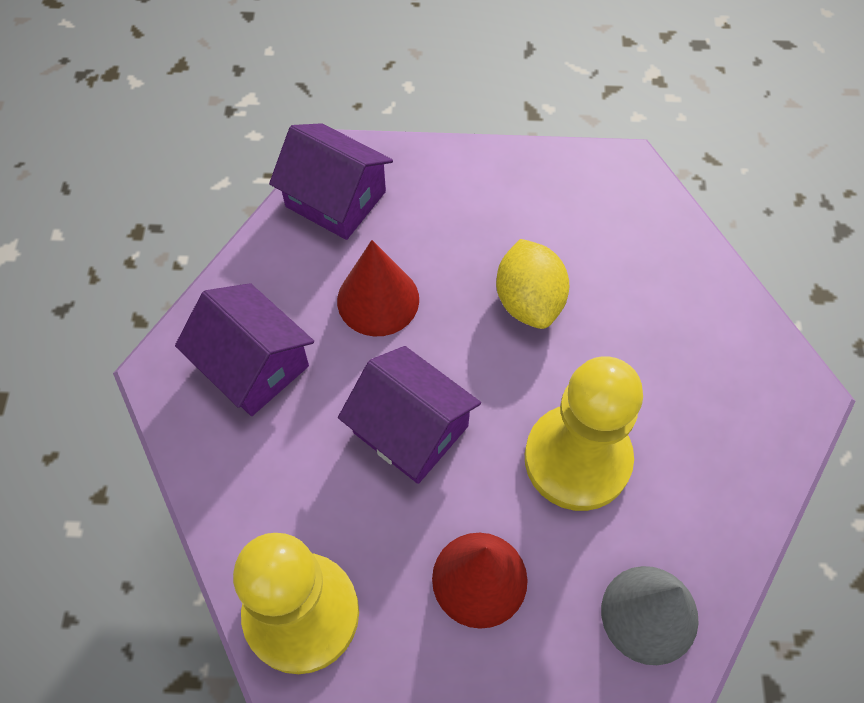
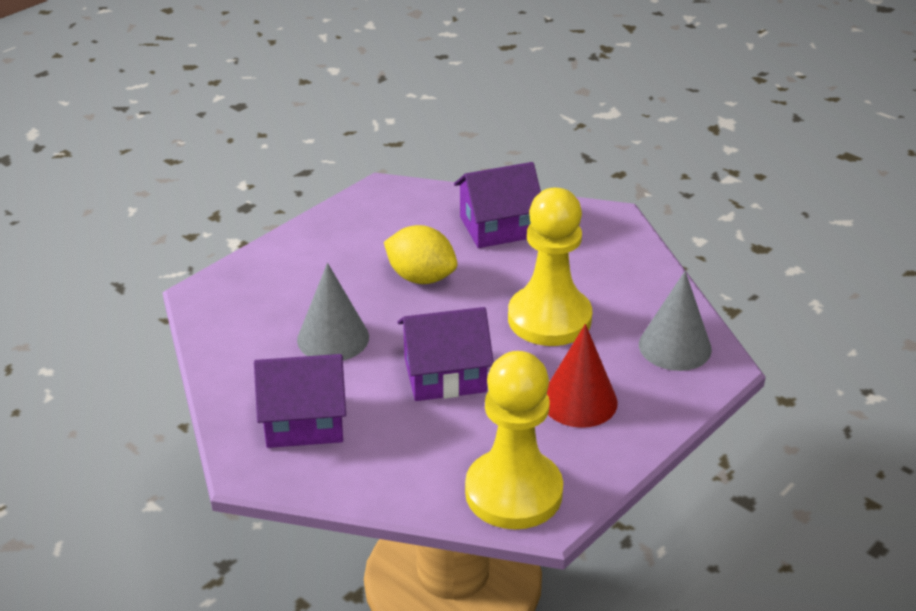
camera: 50 degrees left, 25 degrees down
purple house [269,123,393,240] -> purple house moved to [454,162,541,248]
red cone [337,240,419,336] -> grey cone [297,263,369,361]

